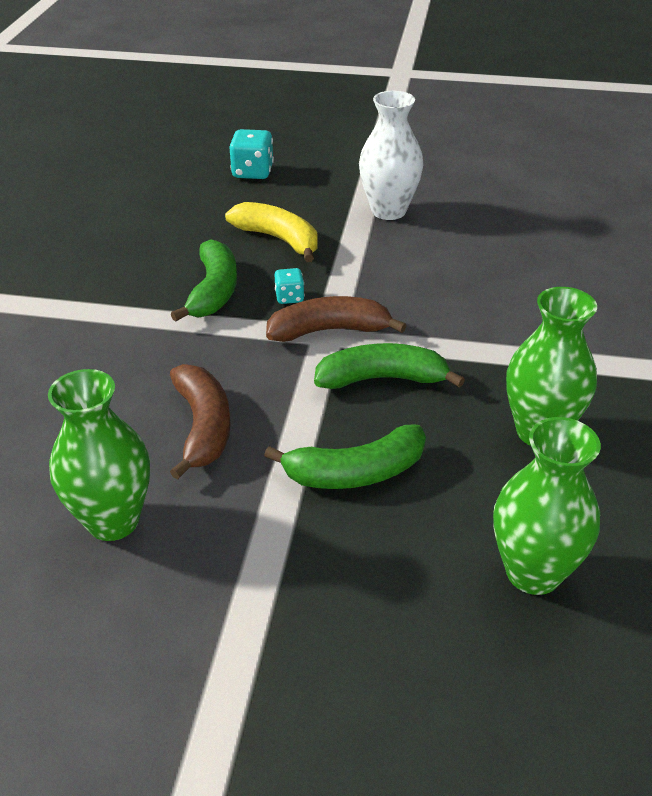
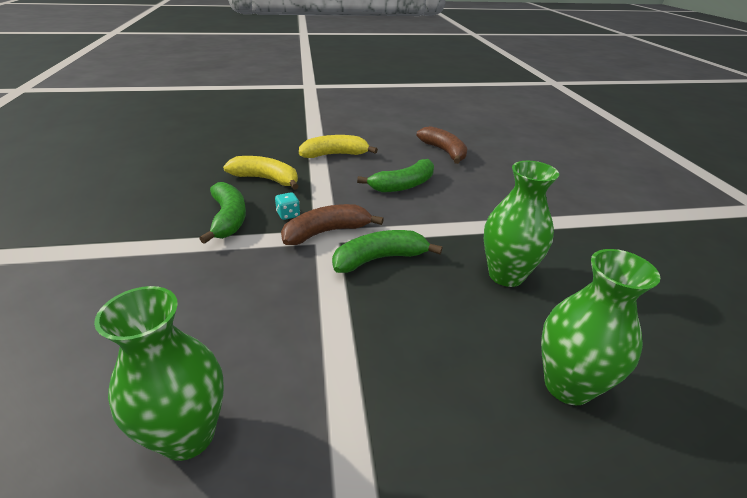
camera: 20 degrees left, 5 degrees down
brown banana [170,364,231,479] -> brown banana moved to [417,126,467,164]
turquoise dice [229,129,274,179] -> none
green banana [264,425,426,489] -> green banana moved to [357,159,434,192]
white vase [359,91,423,220] -> yellow banana [299,135,378,158]

